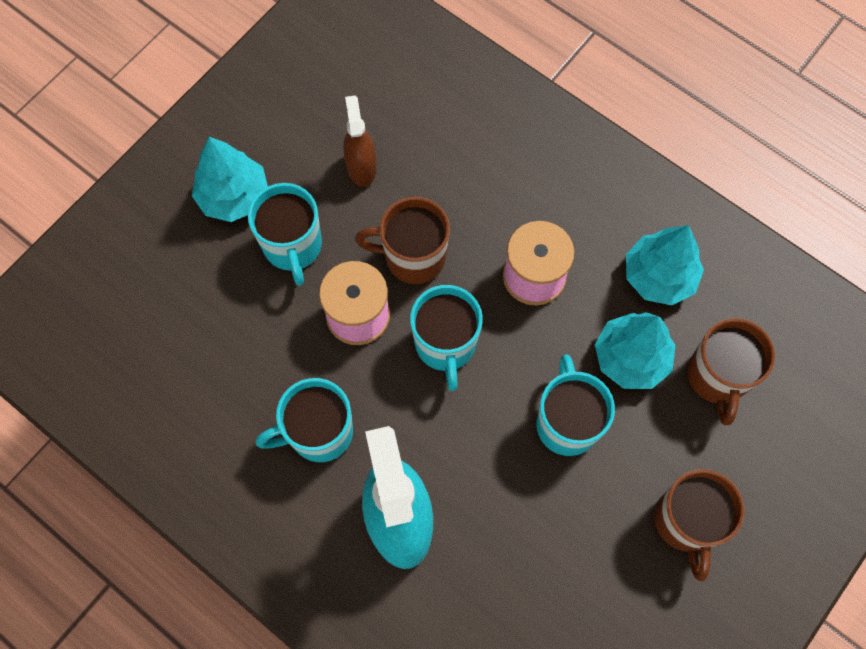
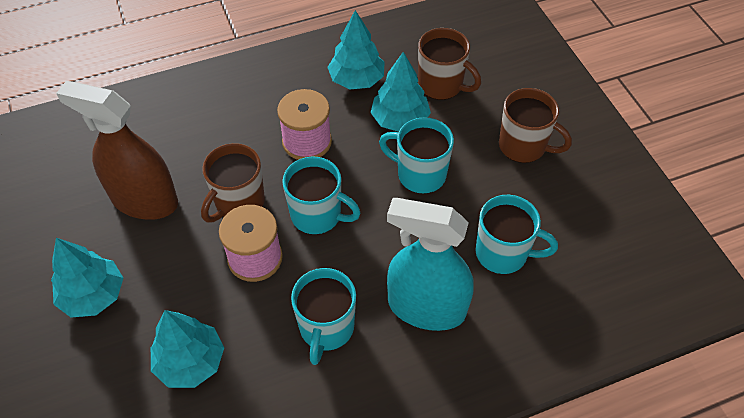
camera: 60 degrees left, 15 degrees down
turquoise mug [248,183,322,286] -> turquoise mug moved to [476,195,558,274]
brown spray bottle [343,95,377,187] -> brown spray bottle [56,81,178,220], size x1.86
none -> turquoise tree [151,310,224,388]

